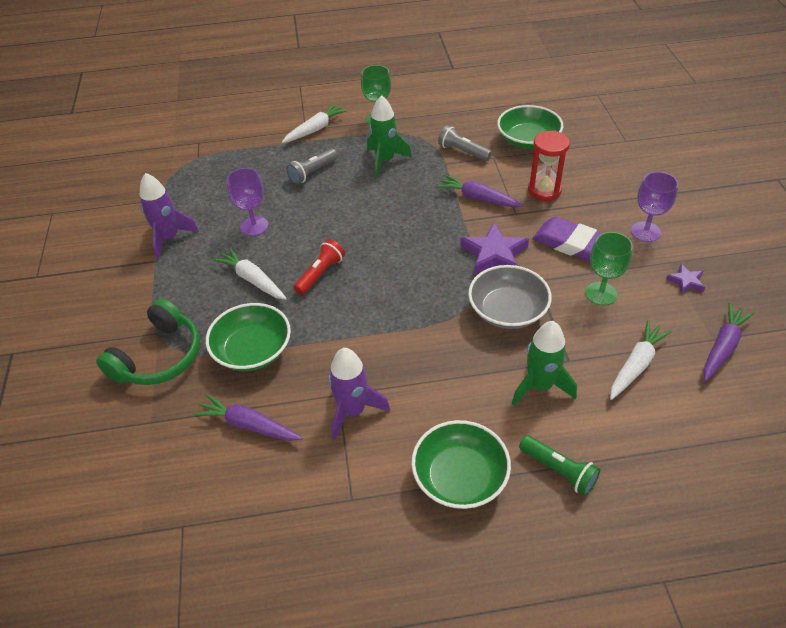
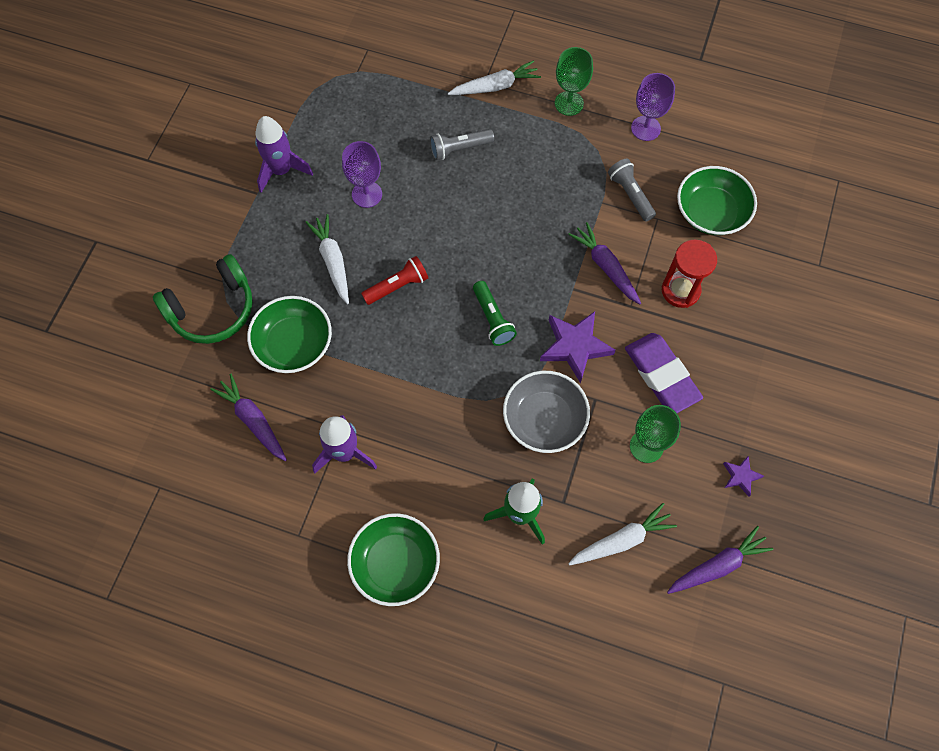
camera: 25 degrees right, 20 degrees up
green rocket [367,95,412,178] -> none
green flashlight [519,435,600,496] -> green flashlight moved to [473,281,517,346]
purple goblet [631,172,678,242] -> purple goblet moved to [631,73,675,141]

